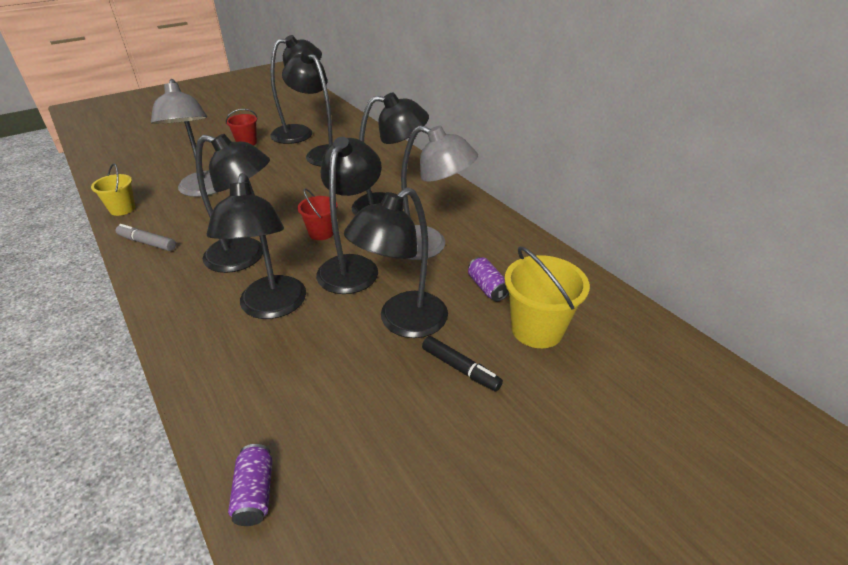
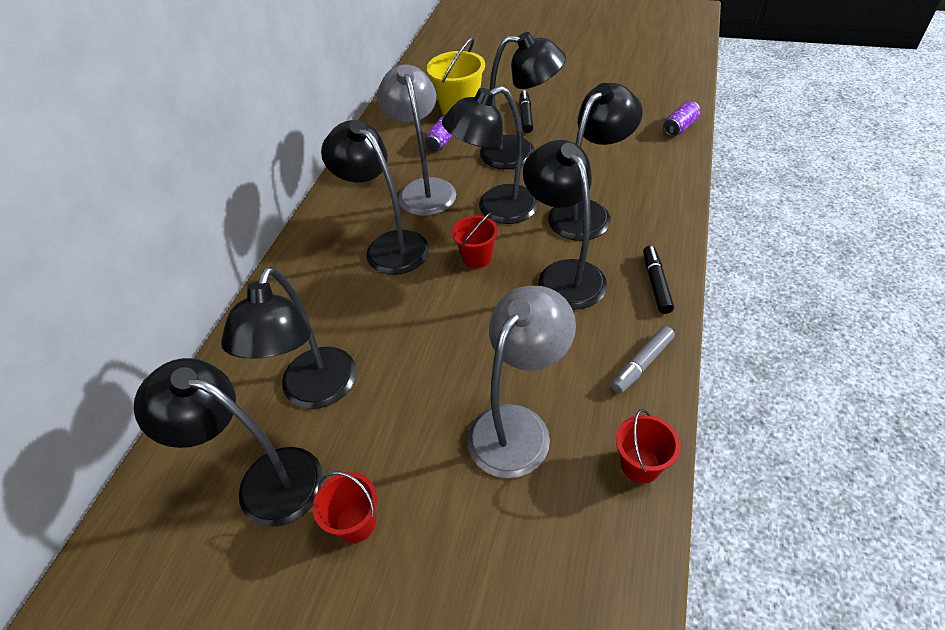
camera: 125 degrees left, 10 degrees up
yellow bucket [91,163,136,216] -> red bucket [616,409,681,484]
grey marker [116,224,176,251] -> grey marker turned 60 degrees clockwise [611,326,675,394]
none -> black marker [643,246,674,314]

